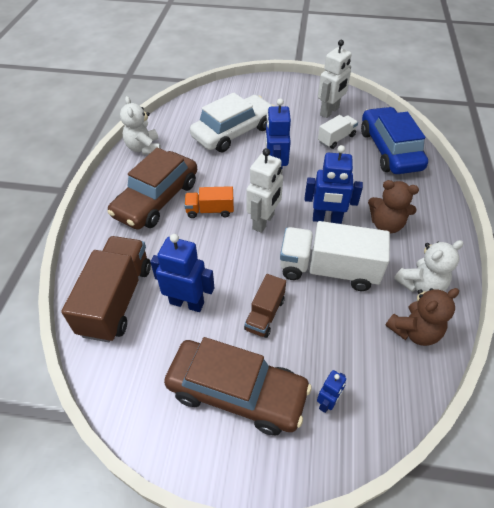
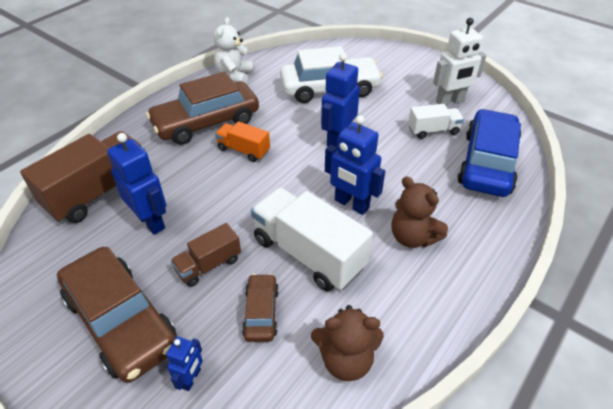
camera: 30 degrees right, 5 degrees down
white robot [246,148,283,233] -> none
blue robot [317,370,346,413] -> blue robot turned 45 degrees counterclockwise [166,336,203,391]
white teddy bear [394,240,463,292] -> none
none -> brown car [242,274,279,342]

